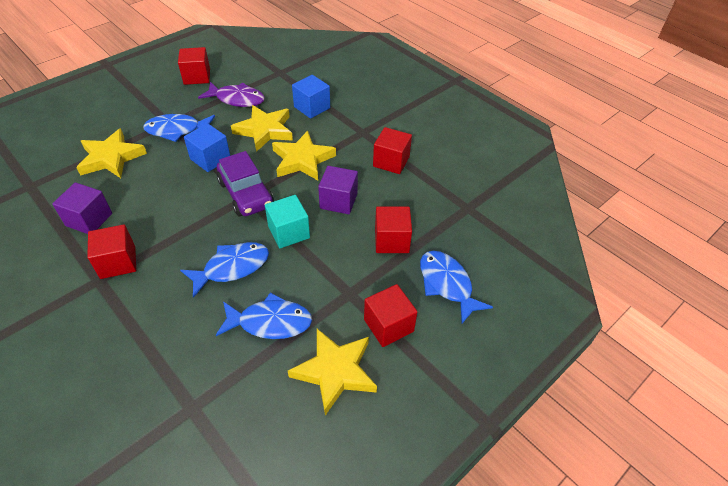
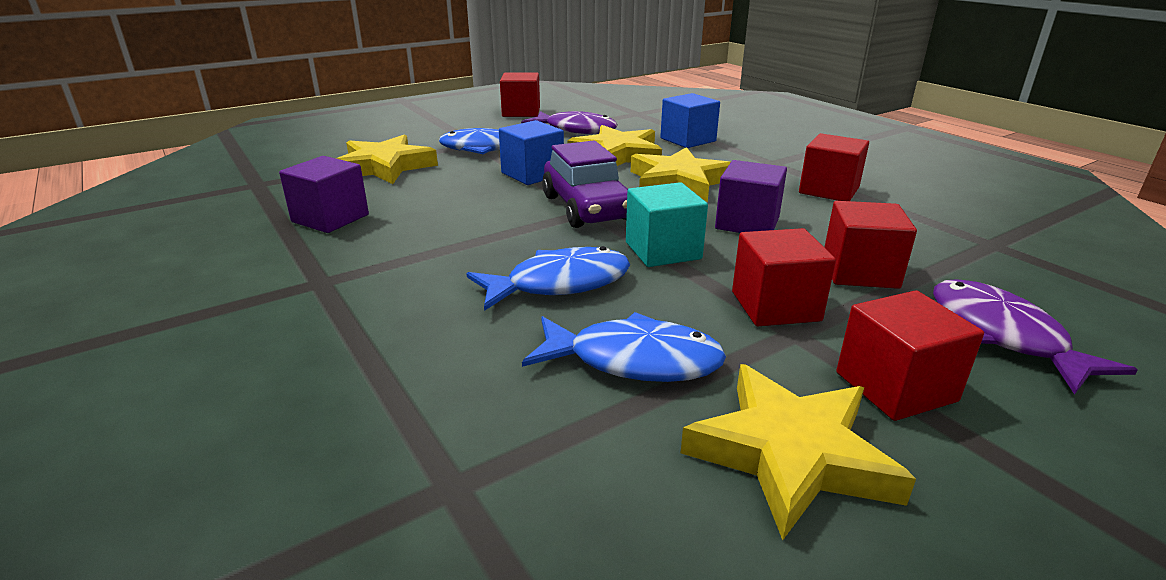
camera: 10 degrees right, 20 degrees down
red cube [87,224,136,279] -> red cube moved to [732,228,836,326]
blue fish [420,251,493,323] -> purple fish [933,279,1138,395]

